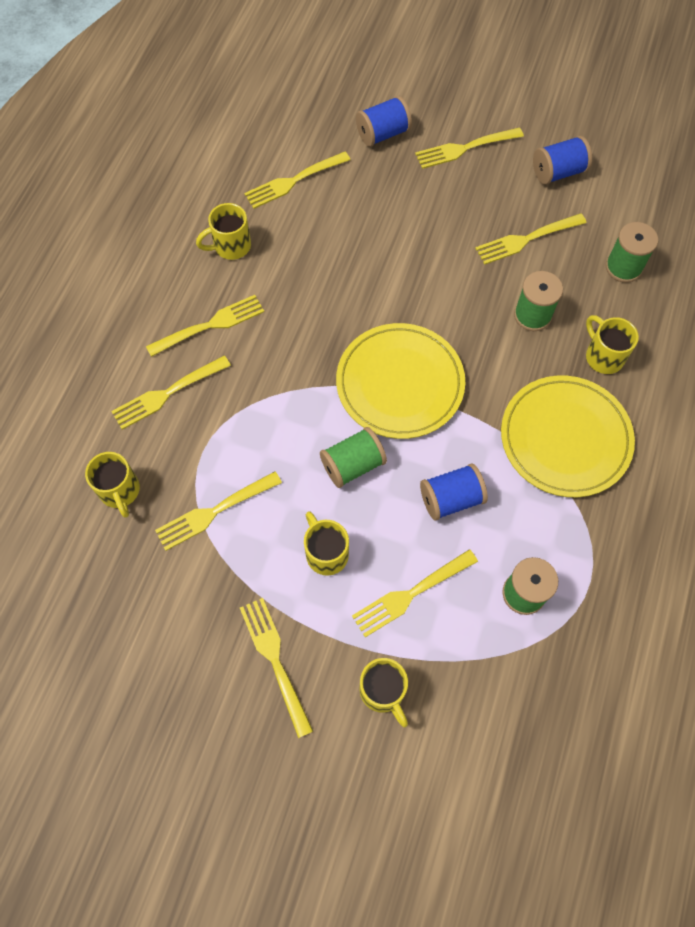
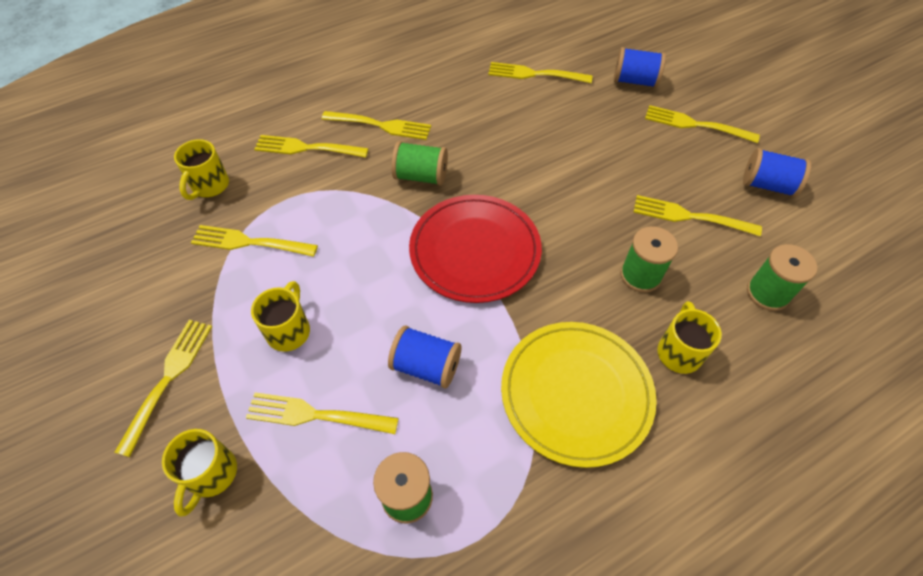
camera: 40 degrees right, 10 degrees down
yellow mug [196,203,251,260] -> none
green spool [320,427,387,488] -> green spool moved to [391,141,448,186]
yellow plate [336,323,465,439] -> red plate [409,195,542,303]

